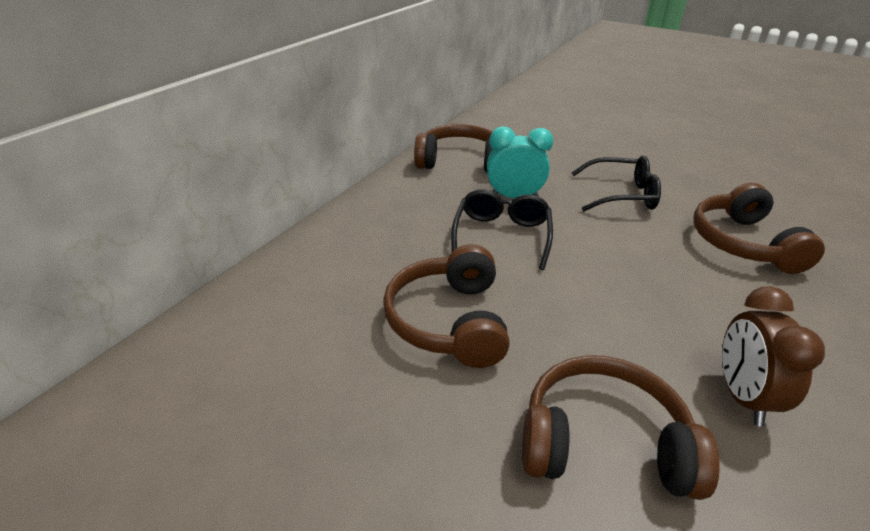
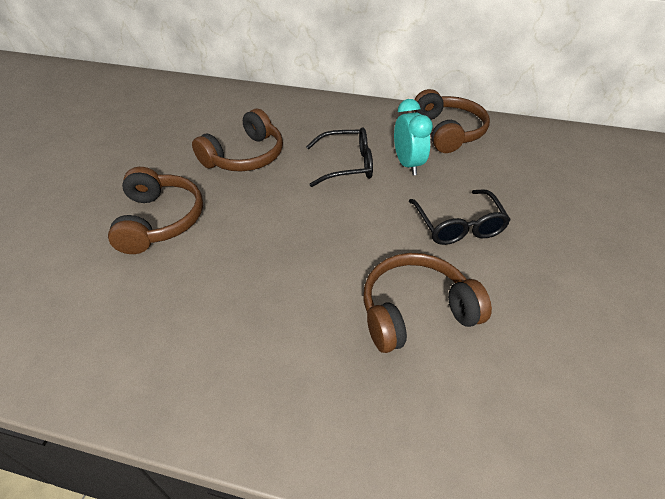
camera: 75 degrees right, 10 degrees up
brown headphones [383,244,510,368] -> brown headphones turned 150 degrees clockwise [192,109,283,171]
brown clock [722,286,825,427] -> none

